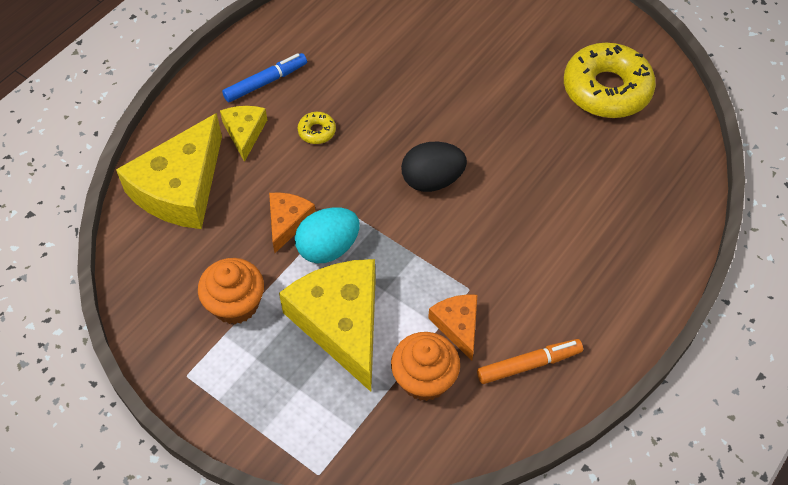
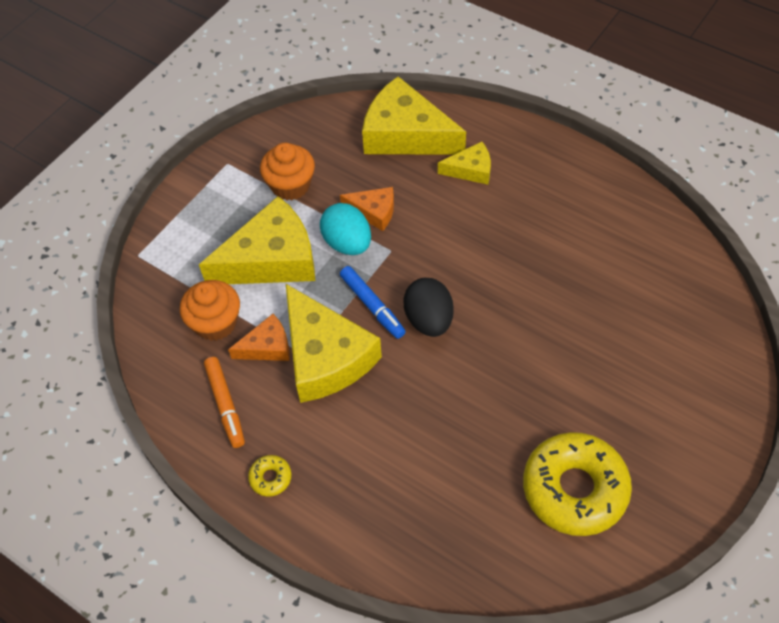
camera: 90 degrees right, 0 degrees up
blue marker [222,53,307,102] -> blue marker moved to [340,266,406,339]
yellow donut [298,112,336,144] -> yellow donut moved to [248,455,291,496]
none -> yellow cheese [286,284,382,403]

